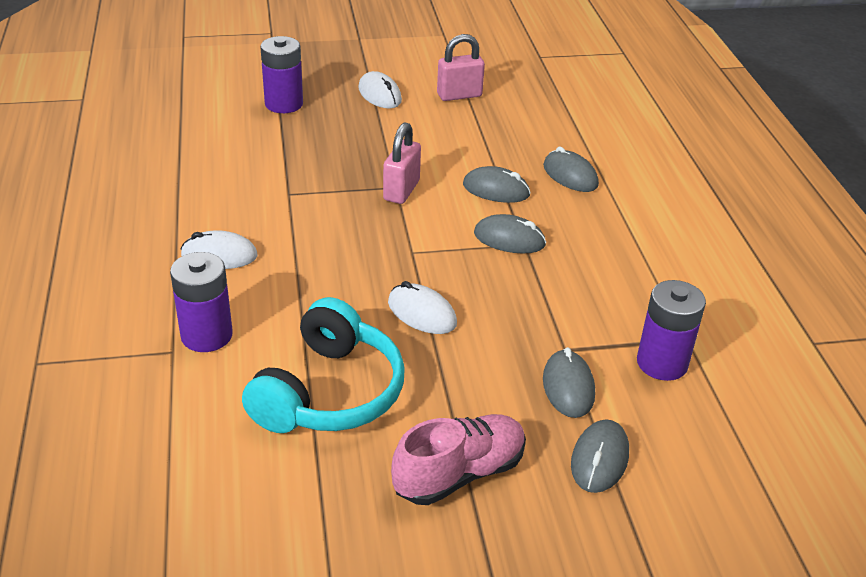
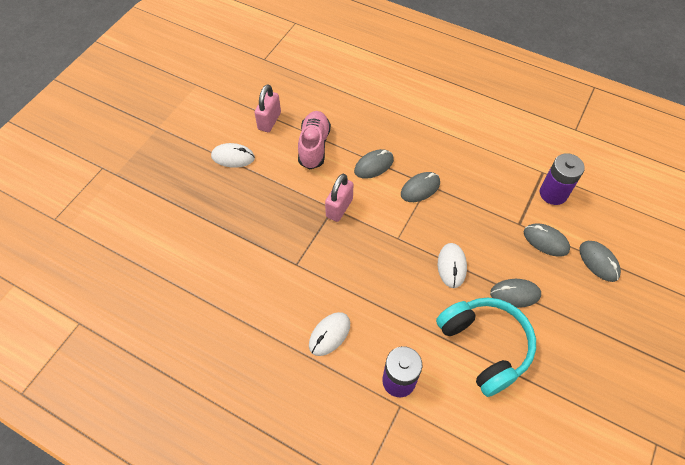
camera: 50 degrees left, 20 degrees up
purple battery [260,36,303,113] -> none
pink padlock [383,122,421,204] -> pink padlock turned 60 degrees clockwise [325,174,353,222]
white mouse [388,281,457,334] -> white mouse turned 75 degrees counterclockwise [438,243,467,288]
pink shoe [391,414,526,505] -> pink shoe moved to [298,111,331,169]
grey mouse [543,147,599,192] -> grey mouse moved to [490,279,541,308]

